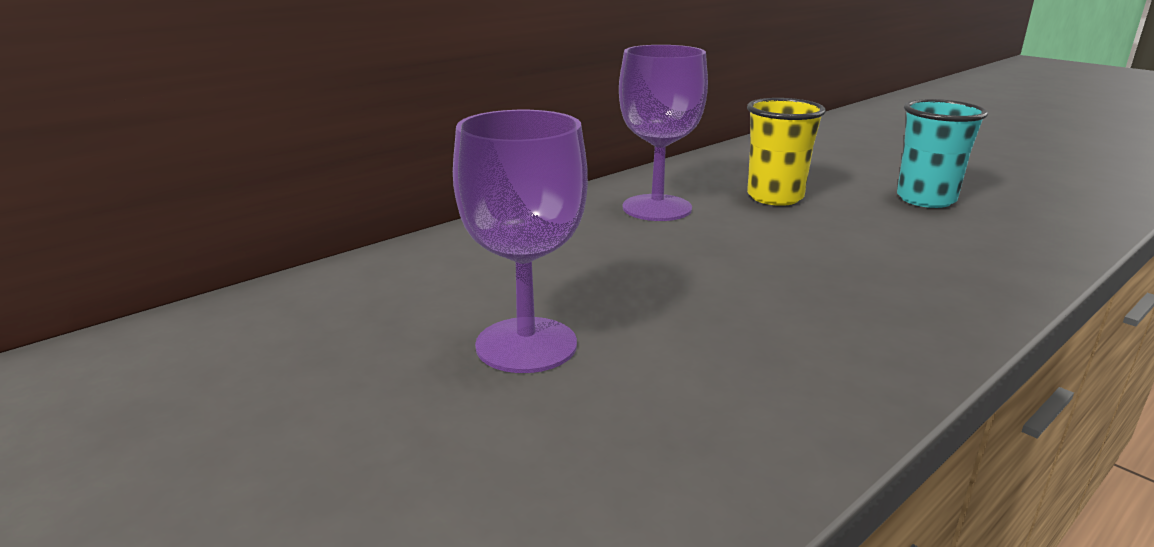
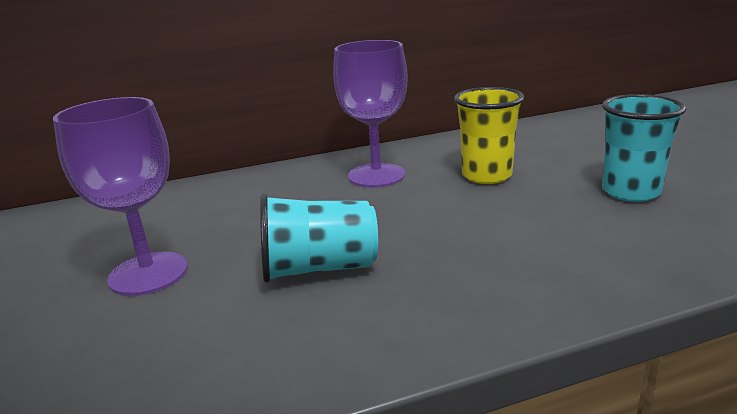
camera: 25 degrees right, 0 degrees up
none -> turquoise cup [260,194,378,283]

